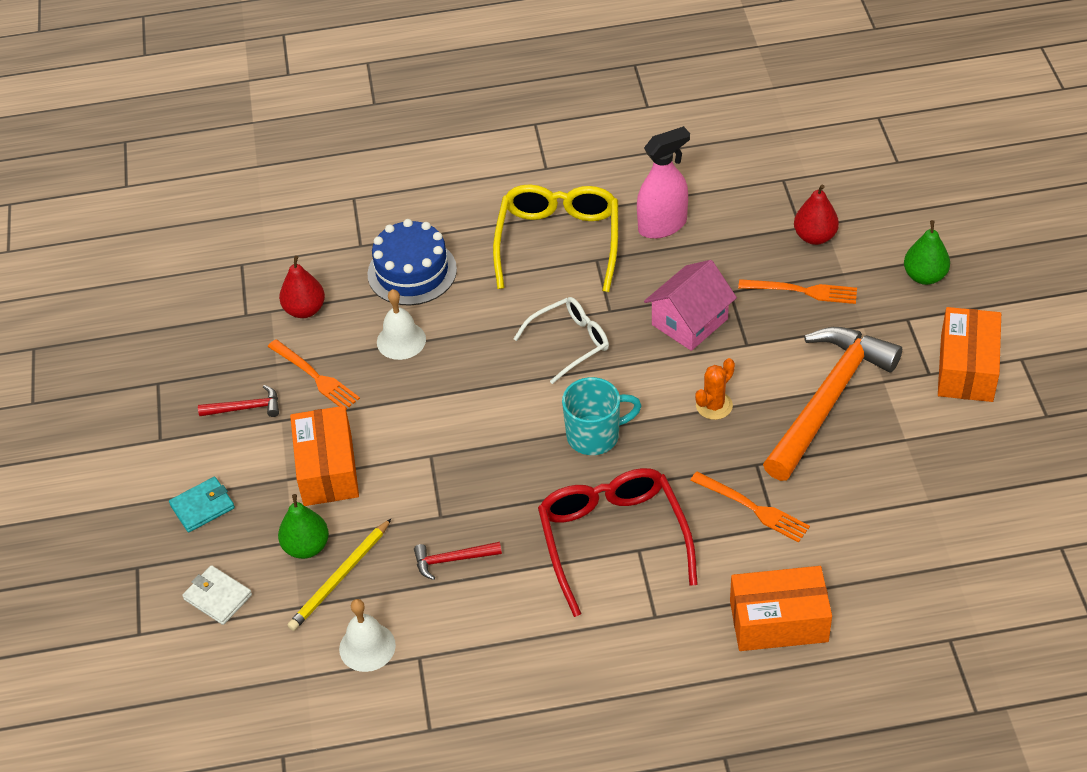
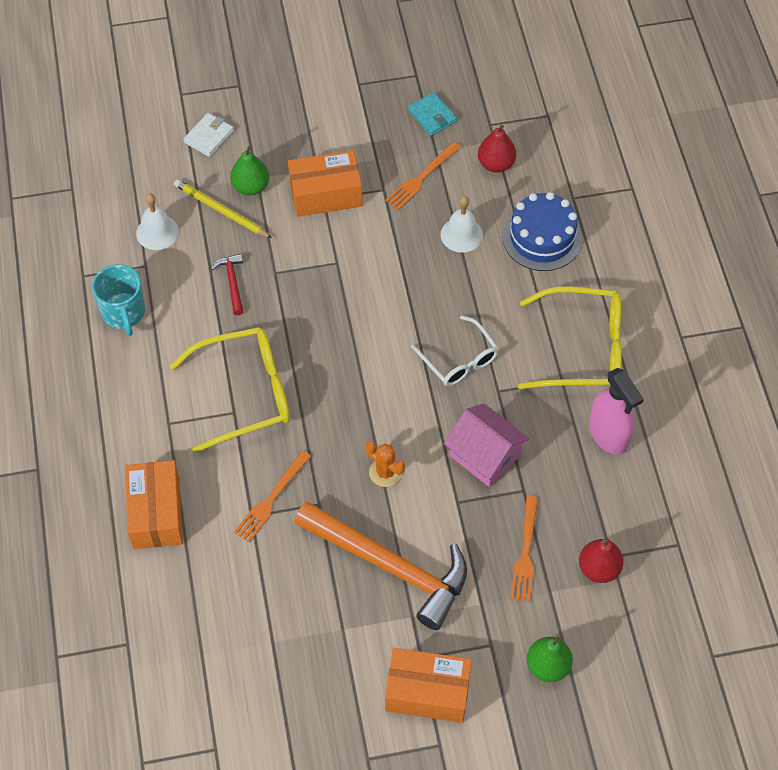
camera: 85 degrees right, 10 degrees up
turquoise wallet [169,477,235,532] -> turquoise wallet moved to [408,92,457,136]
red hammer [198,385,279,417] -> none
red glasses [538,468,698,617] -> yellow glasses [170,327,290,453]
turquoise mug [562,377,642,455] -> turquoise mug moved to [92,264,145,336]

